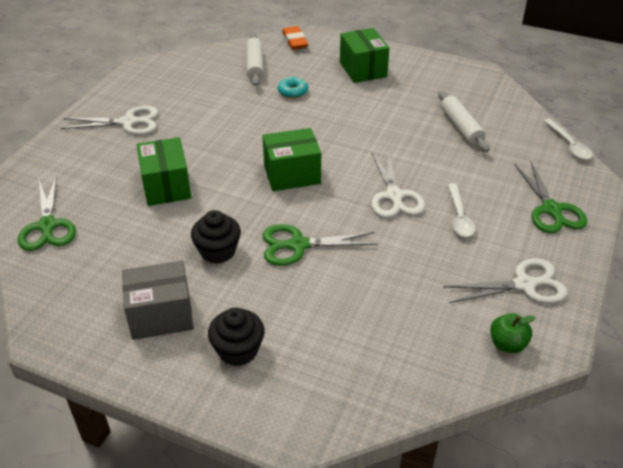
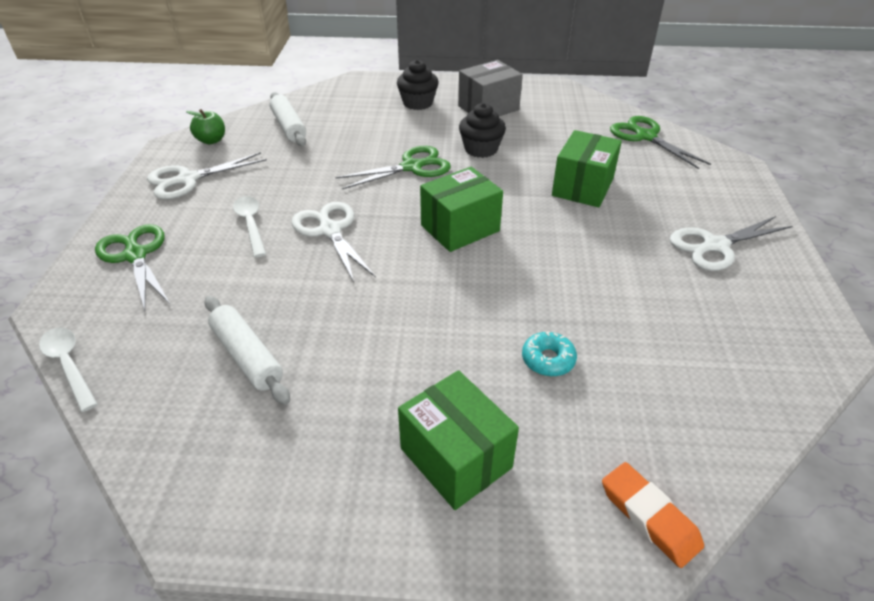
camera: 160 degrees right, 0 degrees up
green box [137,137,191,206] -> green box turned 60 degrees clockwise [552,130,622,207]
white rolling pin [246,34,264,86] -> white rolling pin moved to [269,92,306,146]

